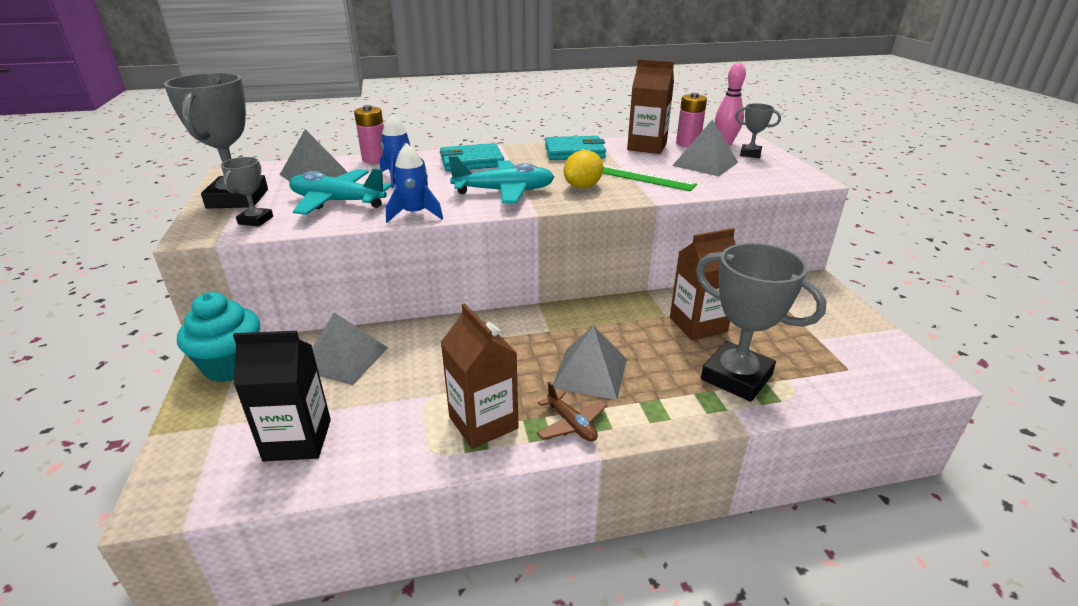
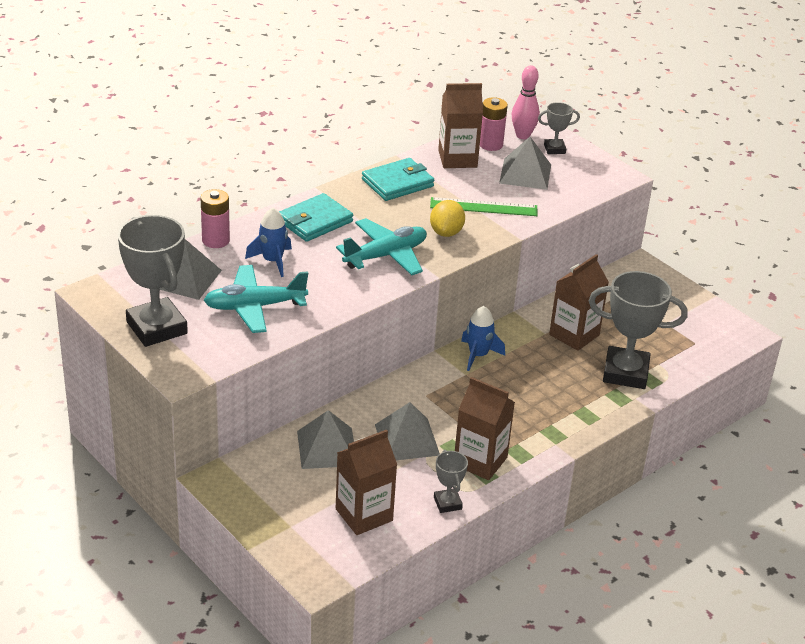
camera: 30 degrees left, 5 degrees up
turquoise cupcake [177,292,260,382] -> none
grey trophy [221,157,273,226] -> grey trophy moved to [434,450,468,513]
black carton [233,331,331,461] -> brown carton [336,430,397,535]
blue rocket [386,143,443,223] -> blue rocket moved to [461,306,505,371]
brown plane [537,381,607,442] -> none
grey pyramid [553,326,627,400] -> grey pyramid moved to [375,402,440,460]

